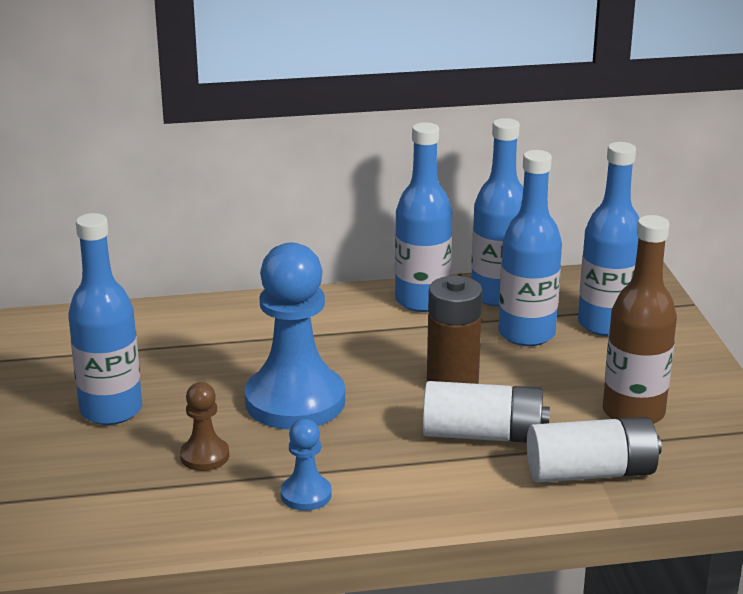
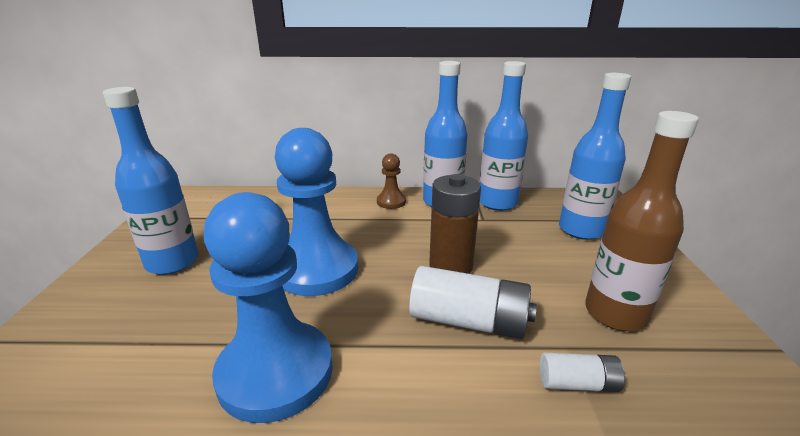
camera: 10 degrees right, 0 degrees up
brown pawn [180,382,229,471] -> brown pawn moved to [377,153,406,209]
blue pawn [280,419,332,511] -> blue pawn [204,192,333,423], size x2.17
blue bottle [499,150,562,346] -> none
white battery [527,417,662,483] -> white battery [540,352,625,392], size x0.55

